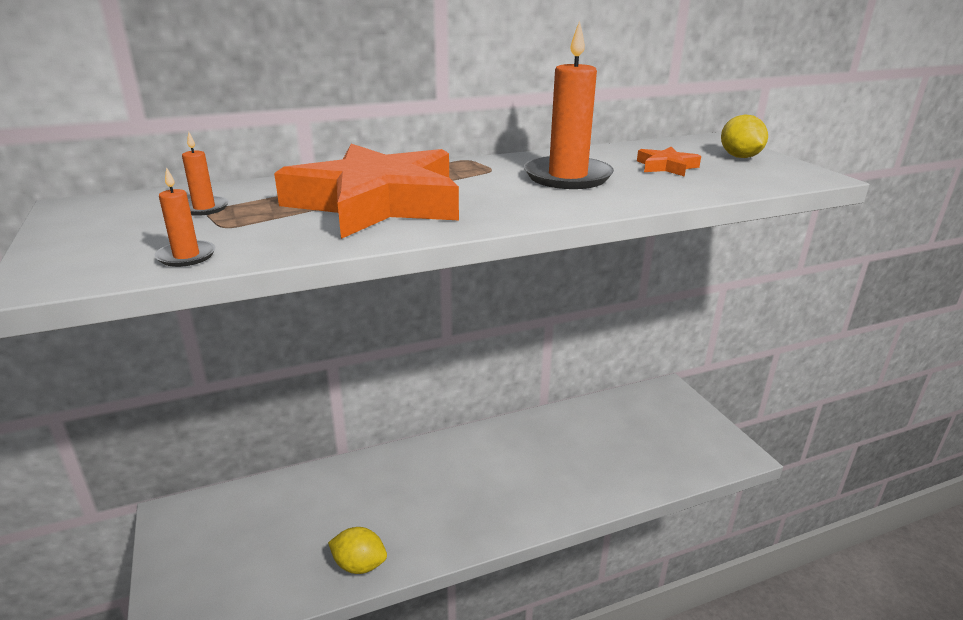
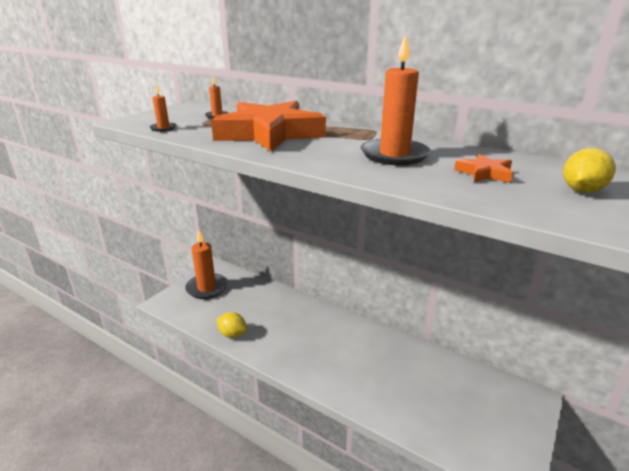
camera: 55 degrees right, 0 degrees up
yellow lemon [328,527,387,574] -> yellow lemon turned 45 degrees counterclockwise [216,312,247,338]
none -> orange candle [185,230,228,299]

